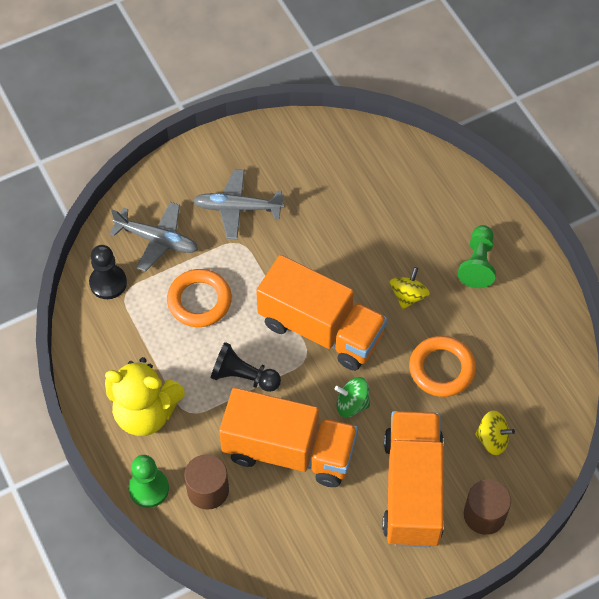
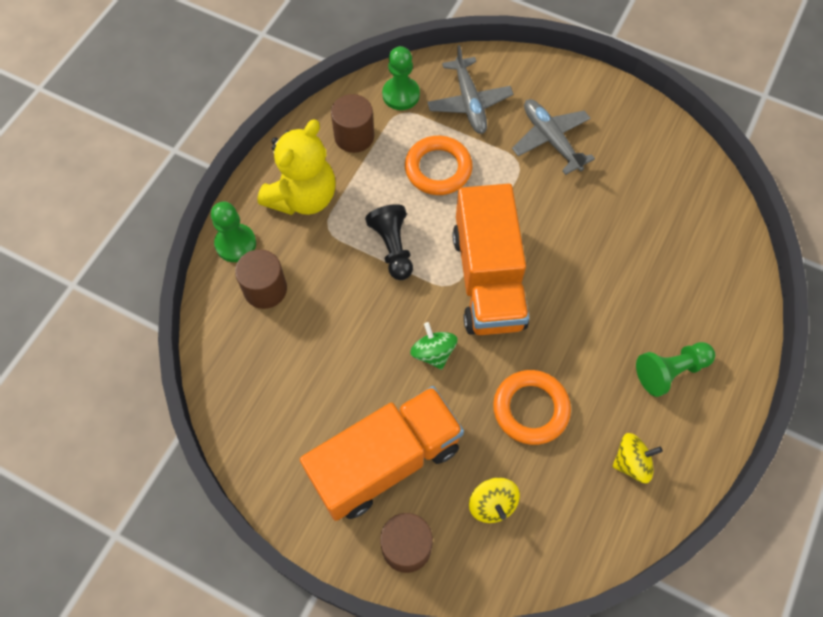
camera: 55 degrees right, 5 degrees up
black pawn [89,245,127,299] -> green pawn [382,46,420,110]
yellow teddy bear [105,357,185,436] -> yellow teddy bear turned 120 degrees counterclockwise [258,119,336,215]
orange truck [219,388,358,487] -> none
yellow spinning top [389,267,430,309] -> yellow spinning top moved to [612,433,663,483]
none -> brown cylinder [331,94,374,153]

